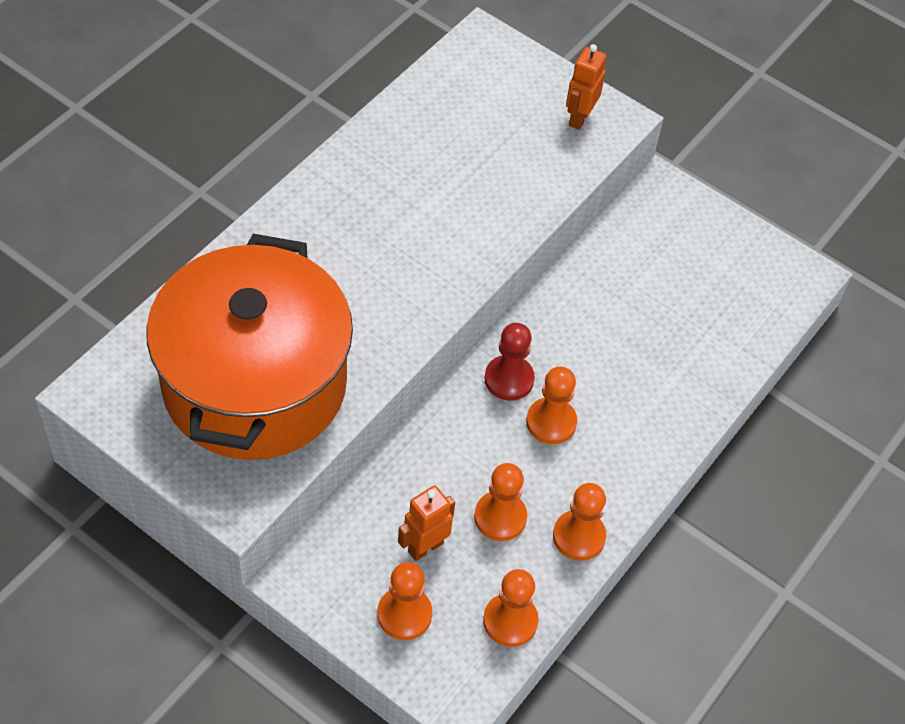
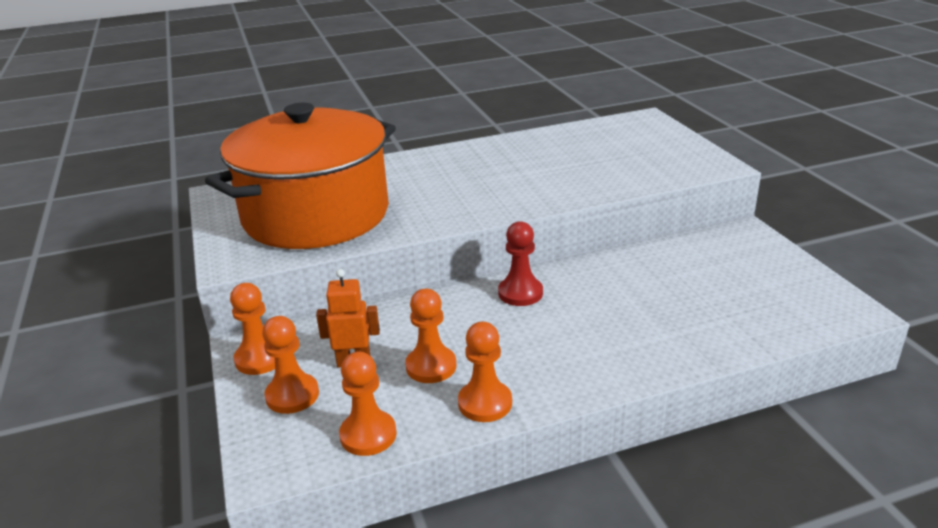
camera: 40 degrees right, 25 degrees down
orange pawn [526,367,577,444] -> orange pawn moved to [230,283,275,375]
orange robot [566,44,607,130] -> none

